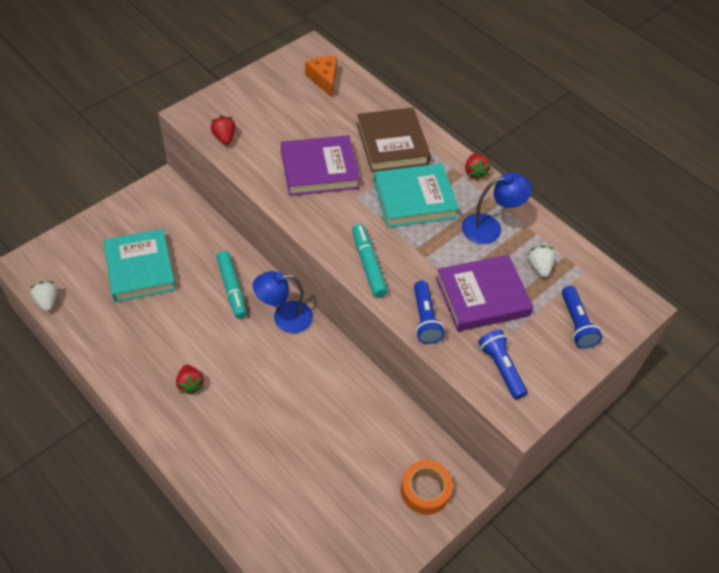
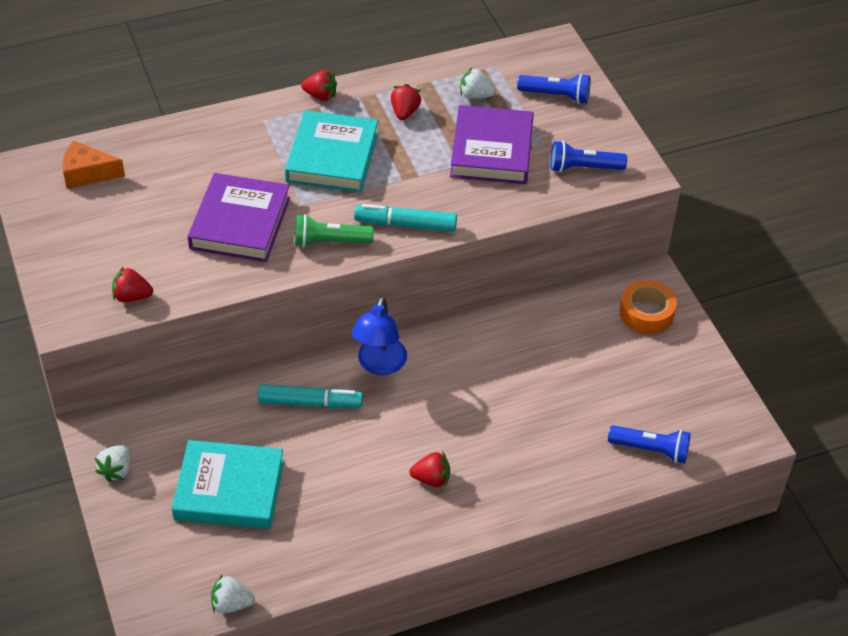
camera: 65 degrees left, 5 degrees down
brown book [357,108,431,172] -> none
blue flashlight [414,281,444,344] -> blue flashlight moved to [608,426,690,464]
blue lamp [462,172,532,244] -> red strawberry [391,84,421,120]
none -> white strawberry [95,445,130,482]
none -> green flashlight [295,214,374,247]

